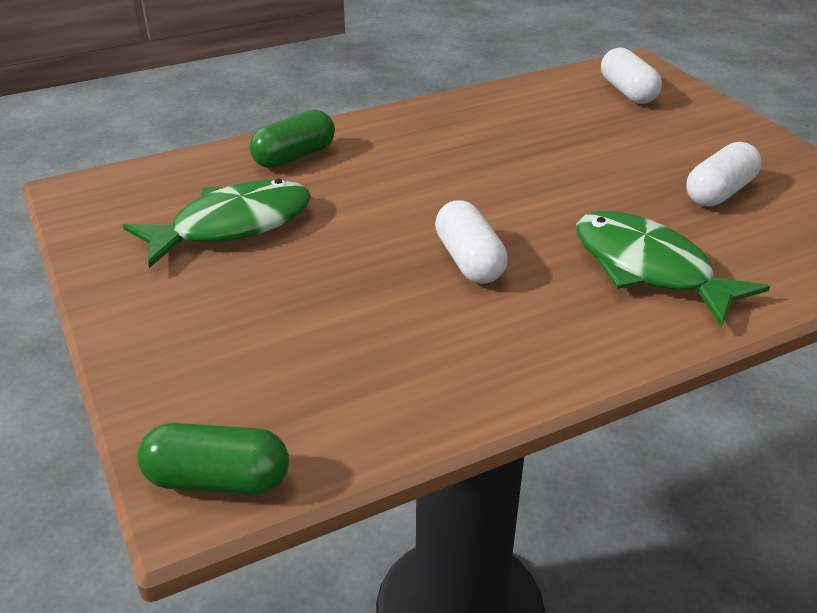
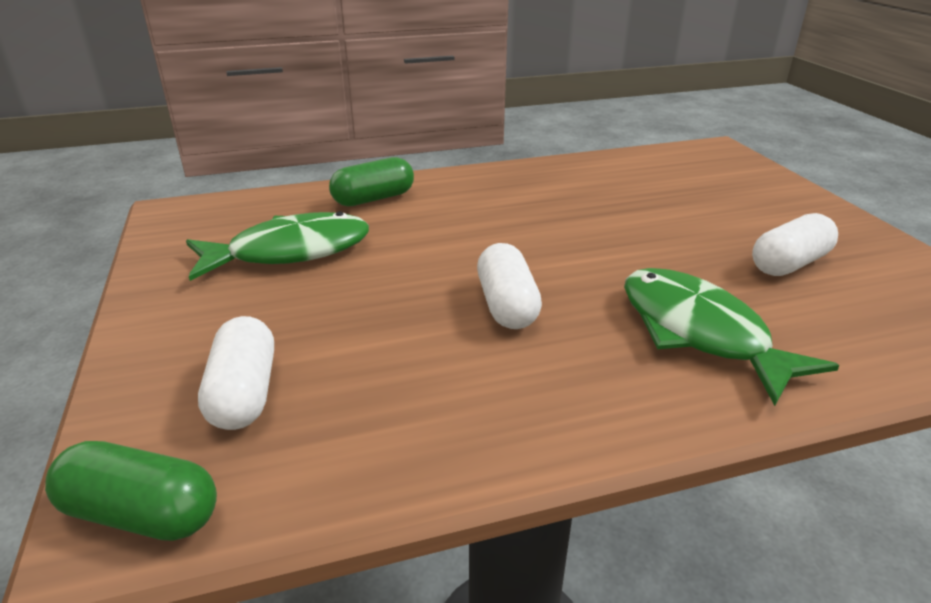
camera: 10 degrees right, 5 degrees down
white capsule [601,48,662,104] -> white capsule moved to [198,316,274,430]

